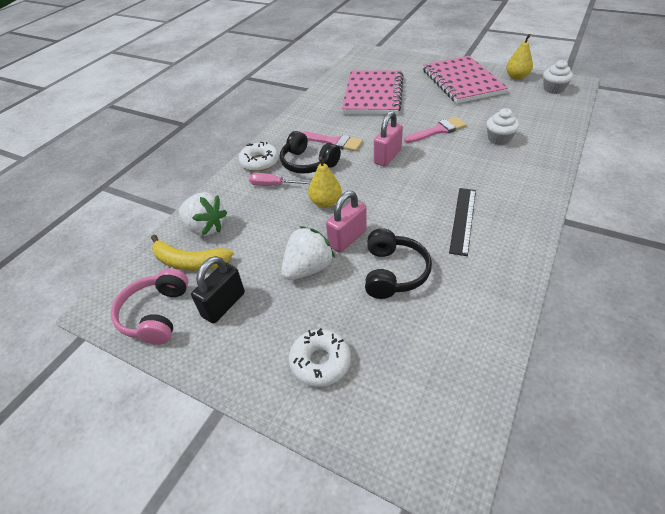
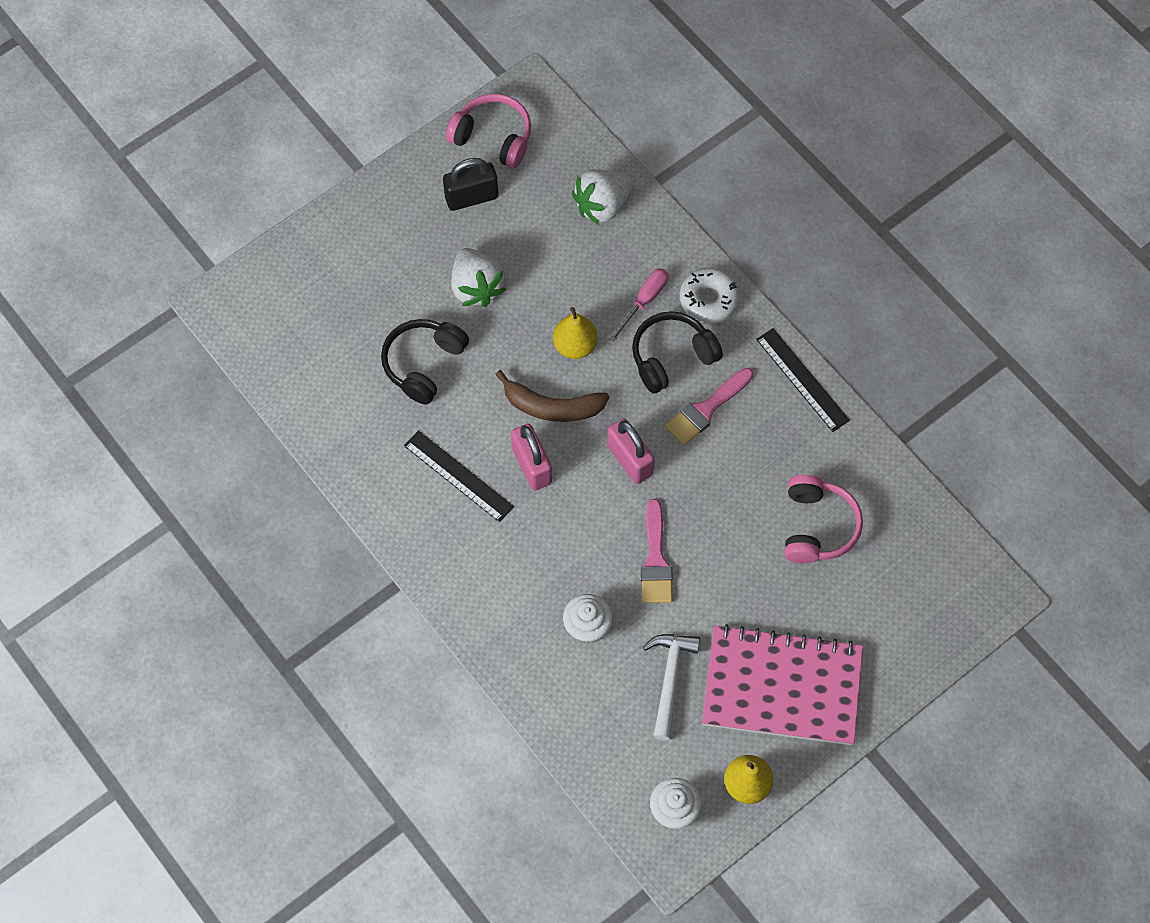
camera: 110 degrees right, 20 degrees up
yellow banana [151,235,234,271] -> none
black padlock [191,256,245,324] -> black padlock turned 75 degrees counterclockwise [443,158,498,211]
white donut [289,328,351,387] -> none
pink padlock [326,191,367,253] -> pink padlock moved to [511,424,552,491]
pink notebook [342,71,404,114] -> pink headphones [784,475,863,563]
black headphones [365,228,432,299] -> black headphones turned 90 degrees clockwise [381,319,469,405]
none -> brown banana [495,370,609,422]
none -> white hammer [643,634,700,741]
none -> black ruler [756,328,850,432]

